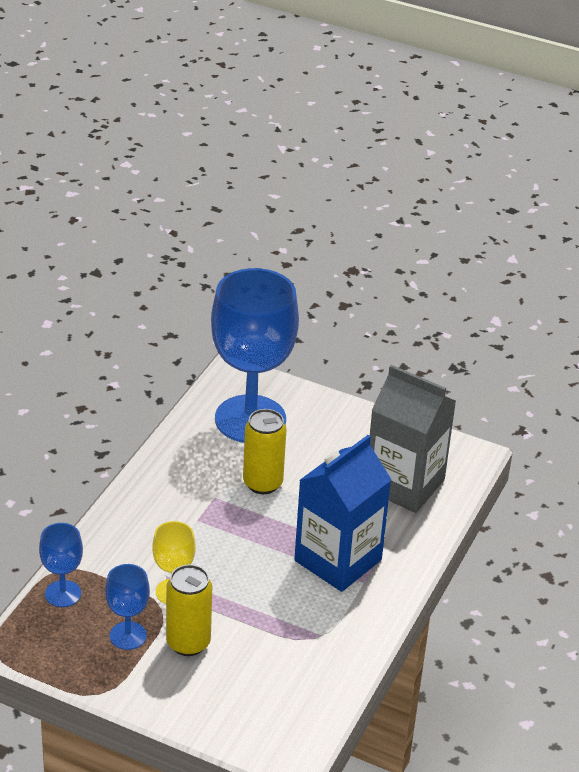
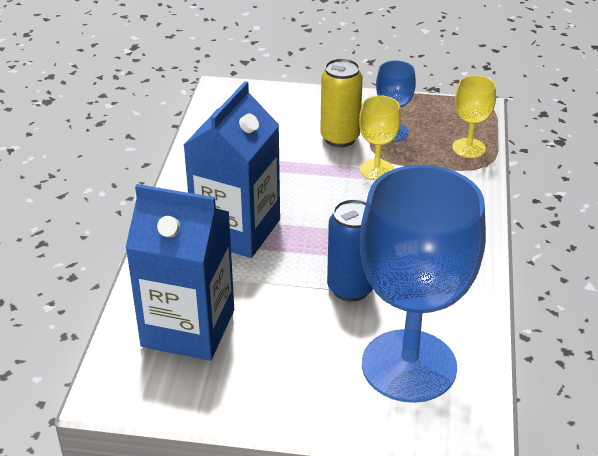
camera: 165 degrees right, 0 degrees up
blue goblet [39,523,83,607] -> yellow goblet [452,75,496,158]
yellow can [243,409,287,494] -> blue can [327,199,373,302]
grey carton [370,365,456,513] -> blue carton [126,184,234,361]

